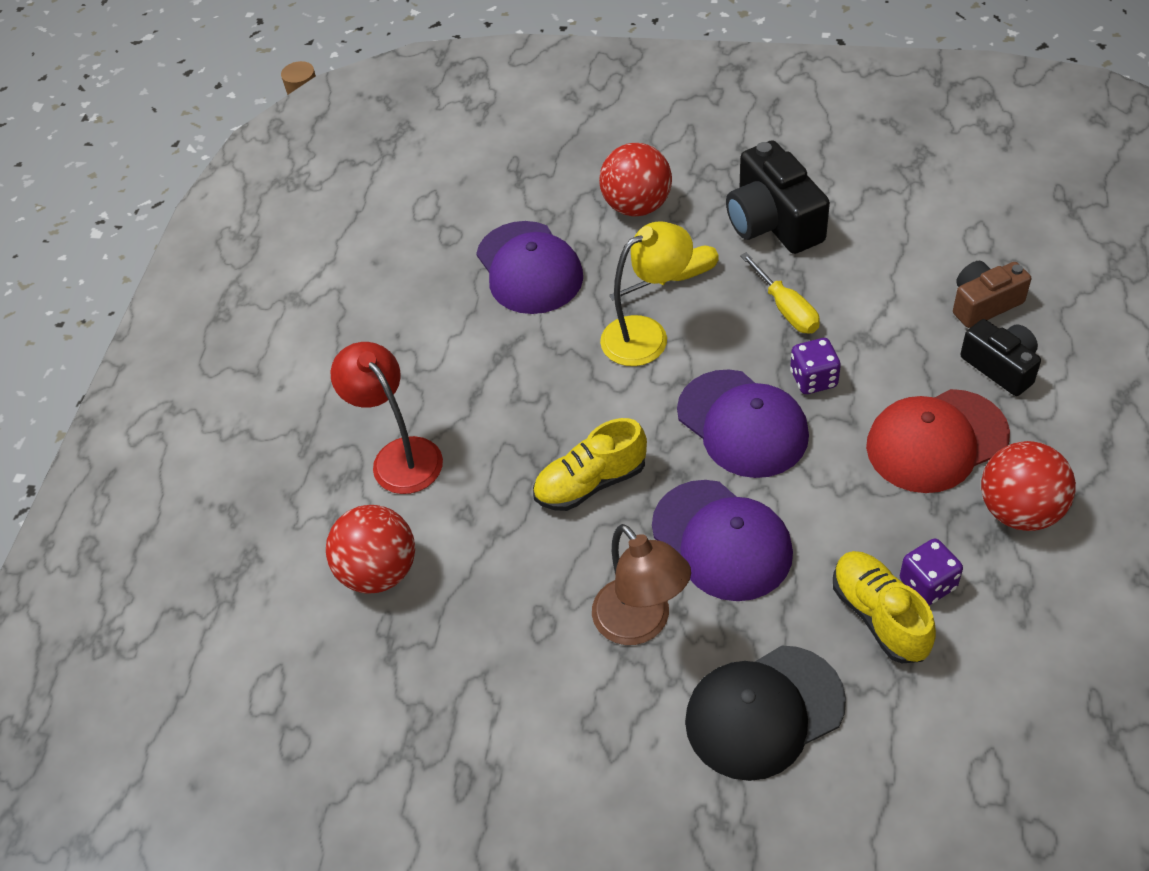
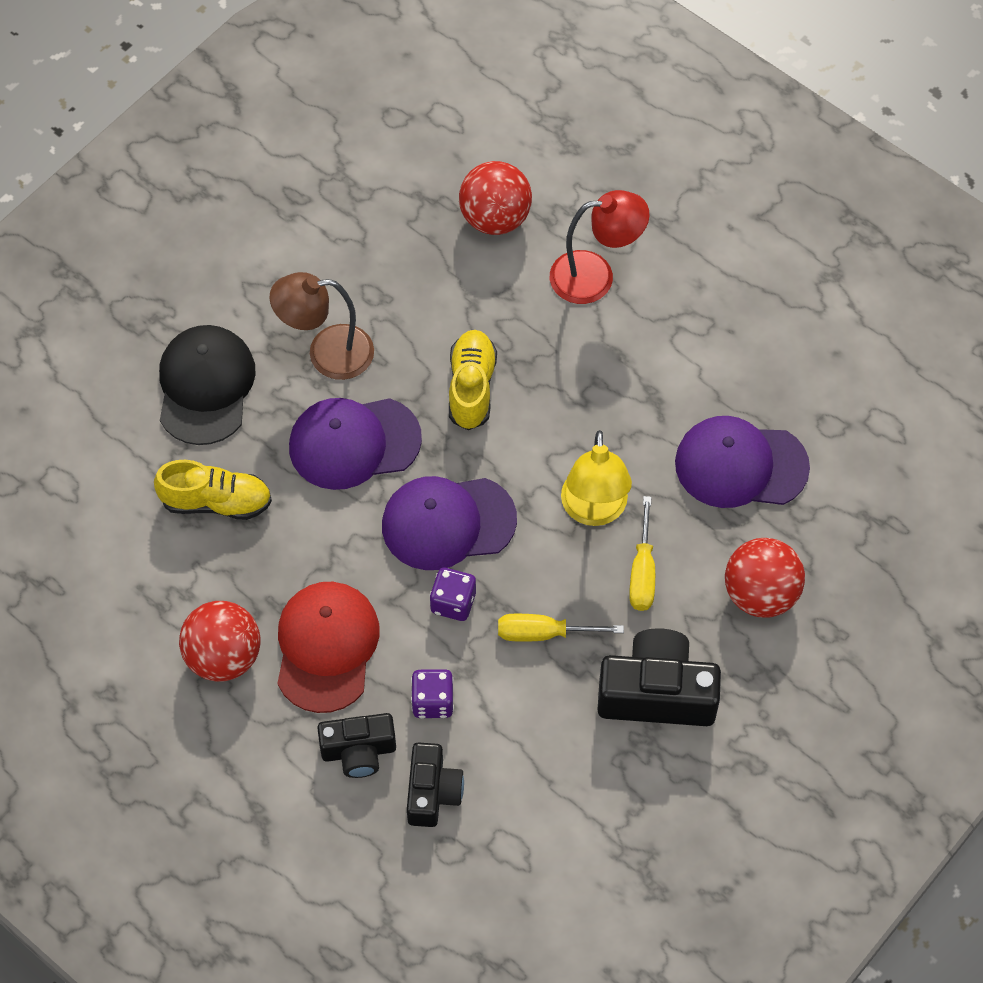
camera: 115 degrees right, 10 degrees up
purple dice [900,539,963,605] -> purple dice moved to [411,669,454,718]
brown camera [953,261,1031,328] -> black camera [407,742,464,827]

